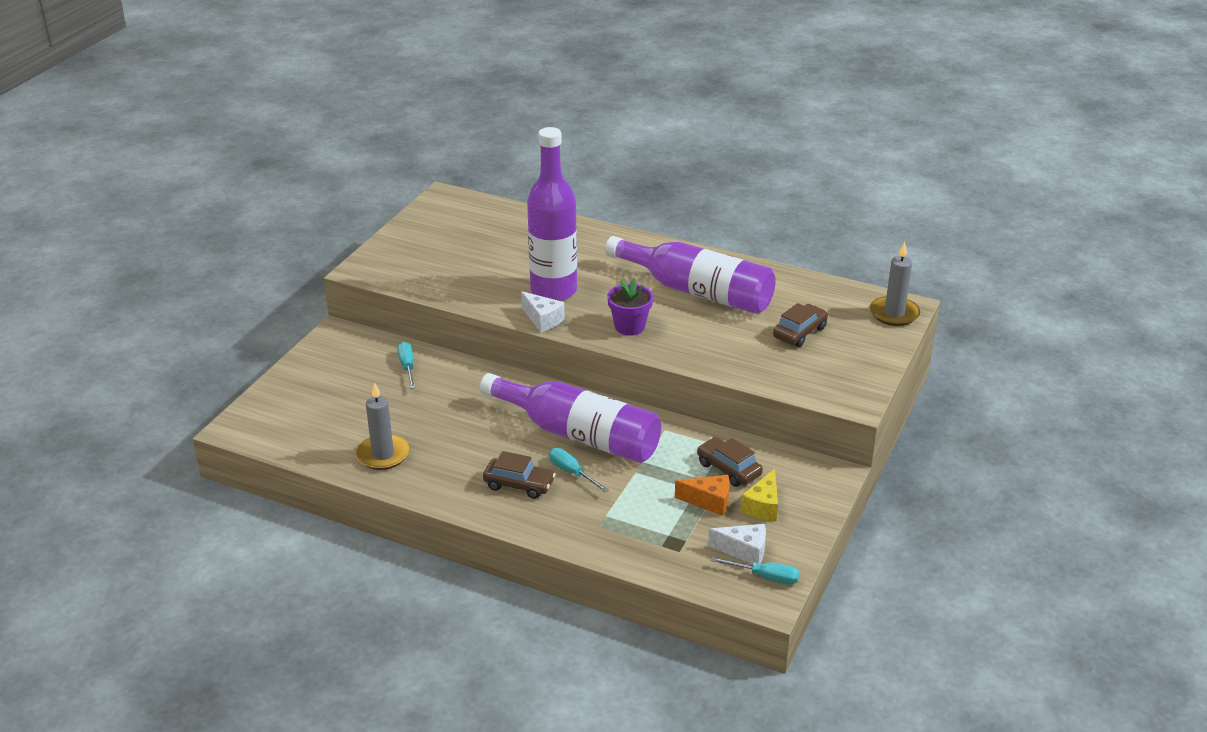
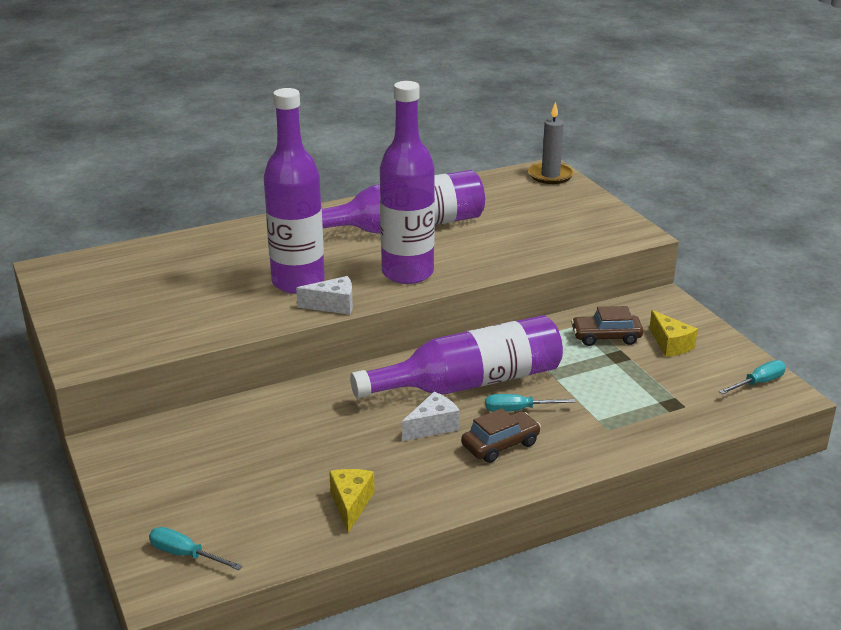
camera: 50 degrees left, 5 degrees down
grey candle [356,382,409,470] -> yellow cheese [329,469,375,533]
turquoise screwdriver [397,342,415,389] -> turquoise screwdriver moved to [149,527,242,570]
purple flower pot [607,278,653,336] -> purple bottle [380,81,435,284]
orange cheese [675,475,730,516] -> none
white cheese [708,524,766,565] -> white cheese moved to [402,392,460,441]
brown car [773,303,828,347] -> none

